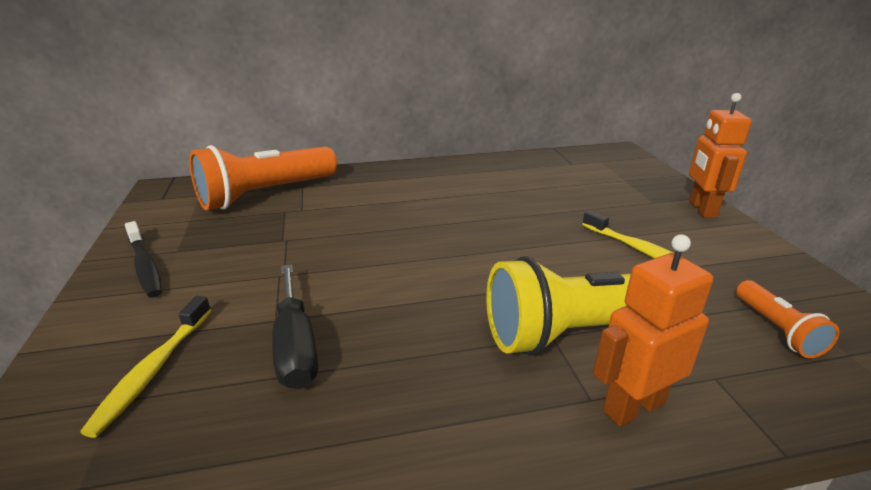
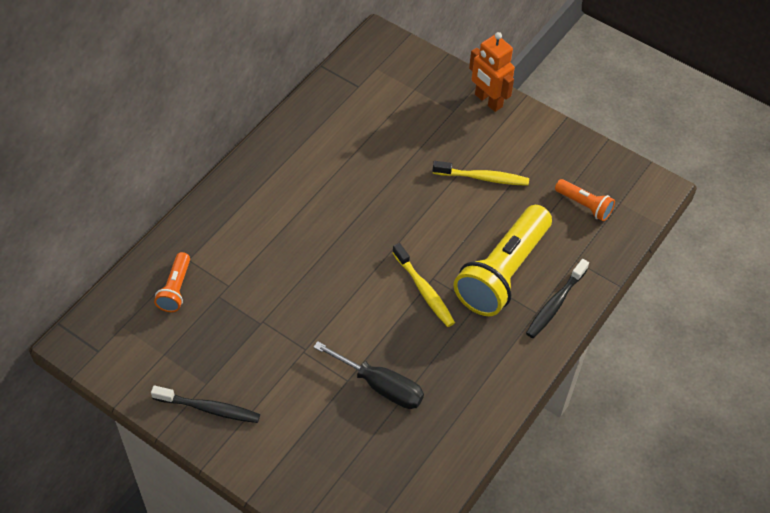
camera: 45 degrees left, 25 degrees up
yellow toothbrush [80,296,211,438] -> yellow toothbrush moved to [392,243,455,327]
orange flashlight [189,145,337,210] -> orange flashlight [154,252,190,312], size x0.48
orange robot [593,234,714,426] -> black toothbrush [526,259,589,338]

